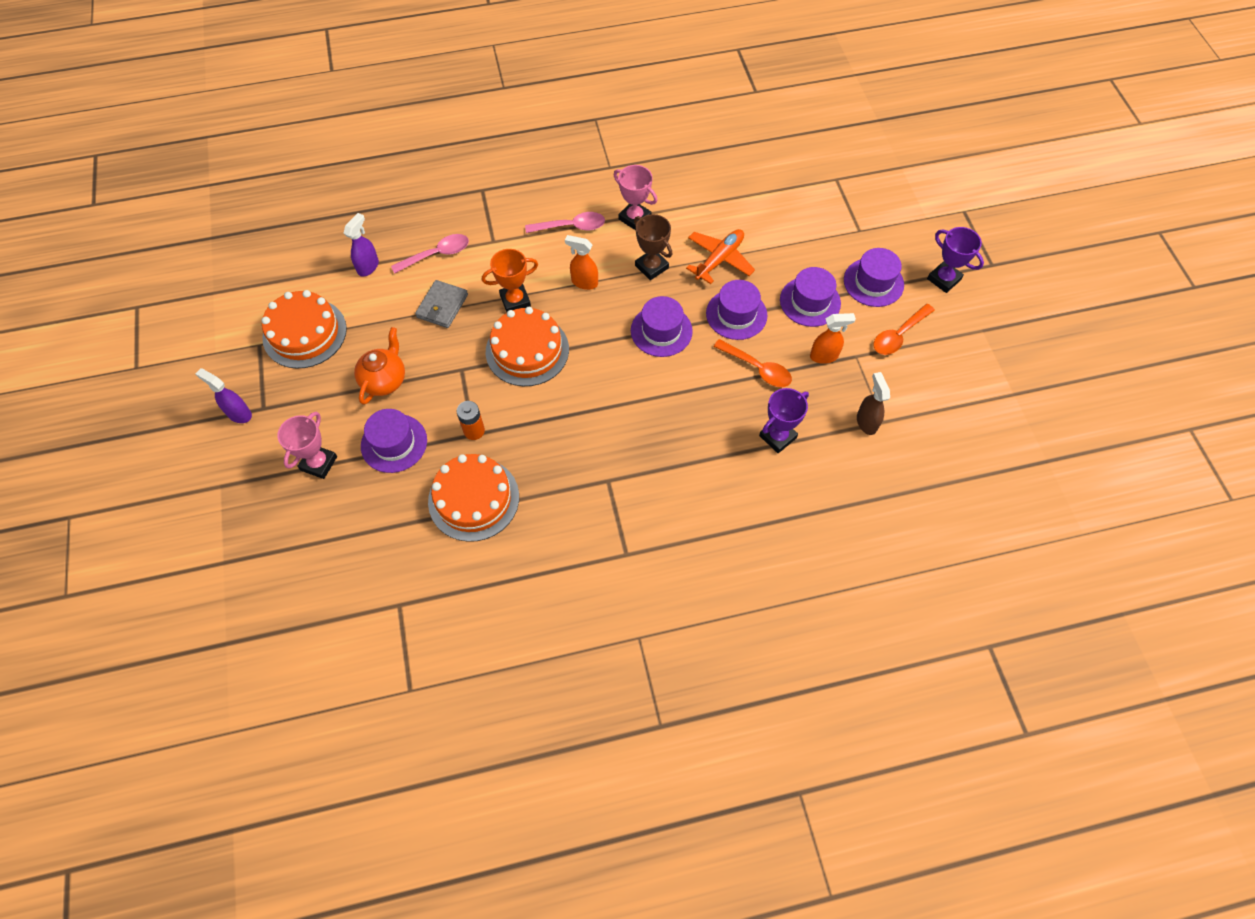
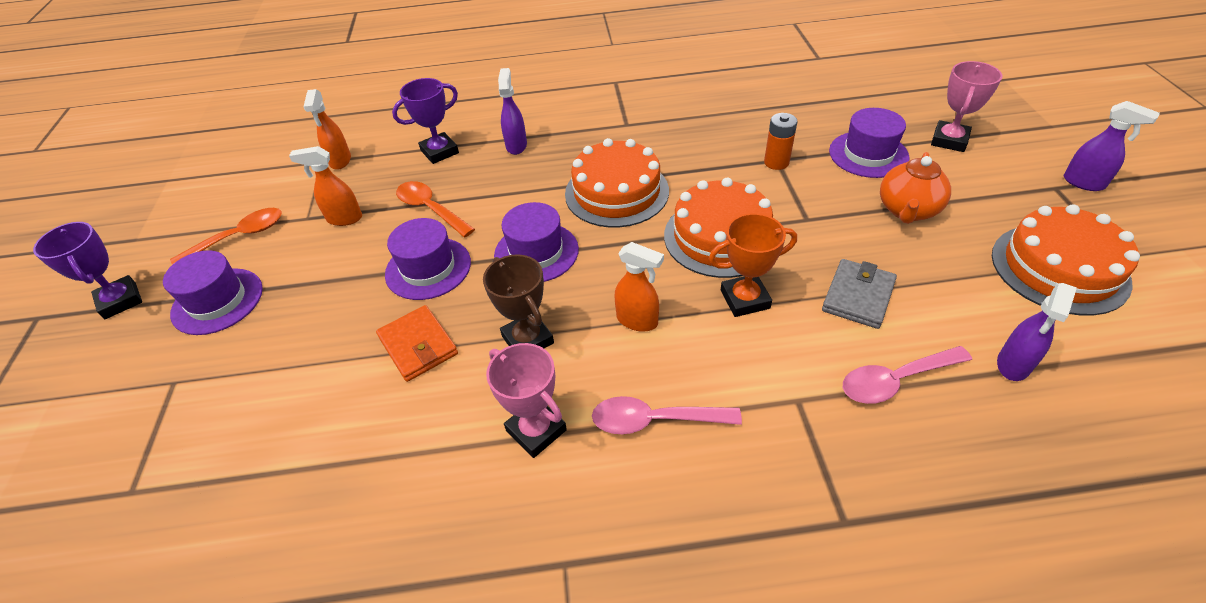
camera: 170 degrees left, 15 degrees down
orange cake [428,454,519,542] -> orange cake moved to [565,138,669,227]
orange plane [686,229,755,284] -> orange wallet [376,305,458,382]
purple hat [780,267,841,327] -> none
brown spray bottle [857,372,890,435] -> orange spray bottle [303,89,351,170]
none -> purple spray bottle [498,68,527,155]

